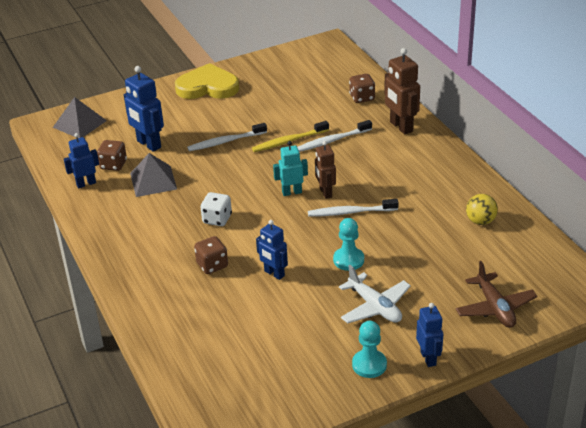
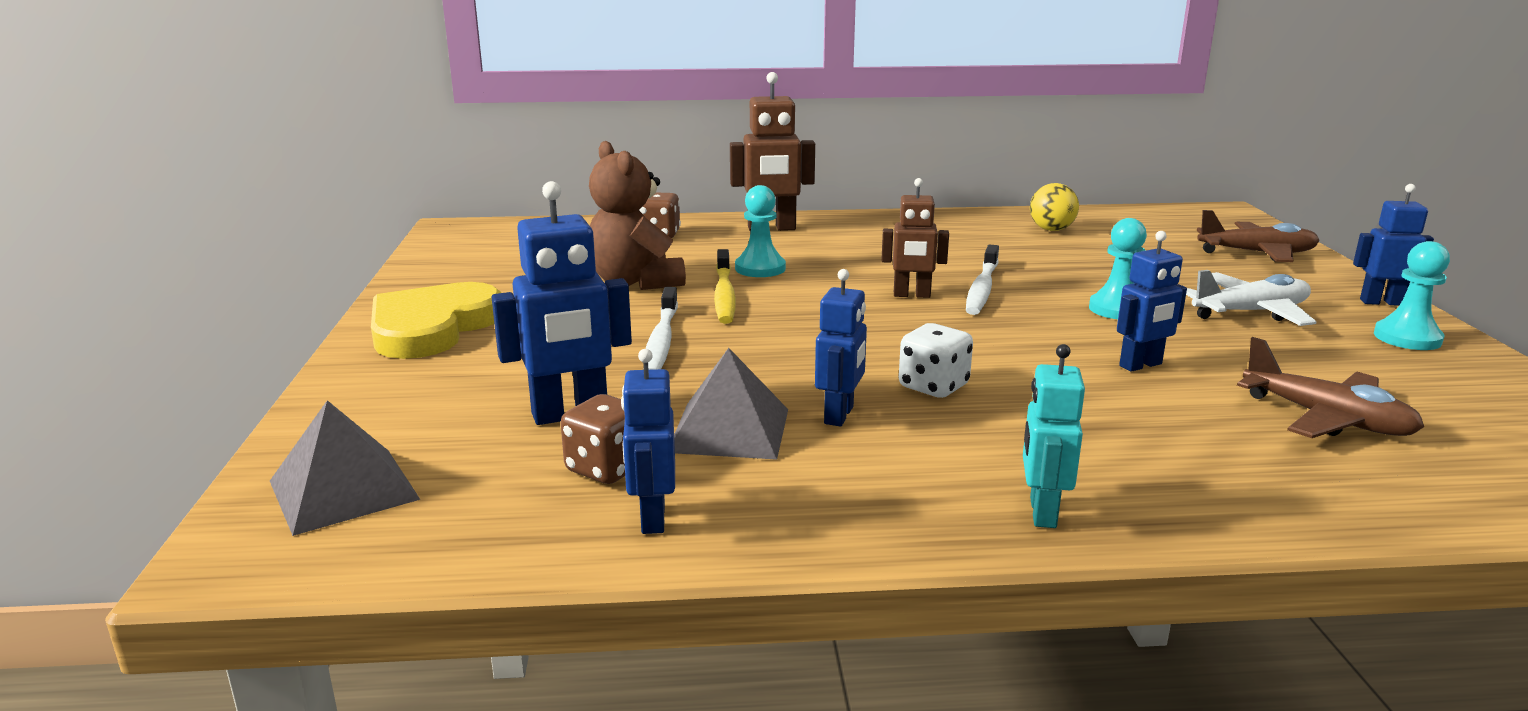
camera: 70 degrees left, 15 degrees down
brown dice [194,236,228,274] -> none
turquoise robot [273,141,308,196] -> turquoise robot moved to [1023,344,1085,528]
white toothbrush [297,120,372,152] -> turquoise pawn [735,185,786,277]
none -> brown teddy bear [589,141,686,290]
none -> blue robot [815,269,867,426]
none -> brown plane [1237,337,1424,438]

